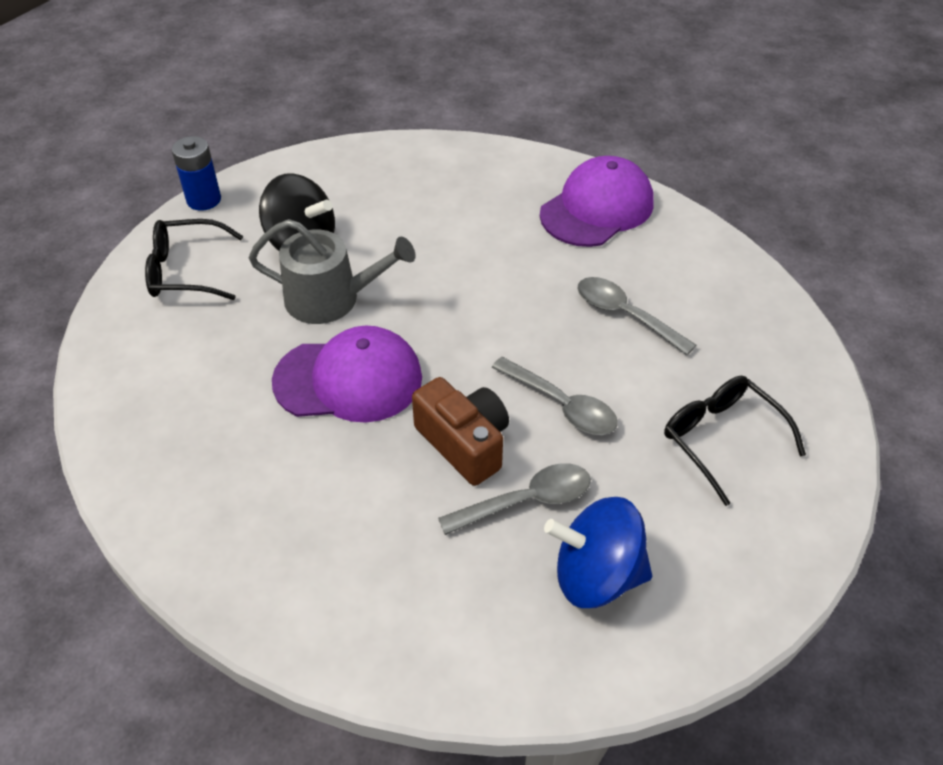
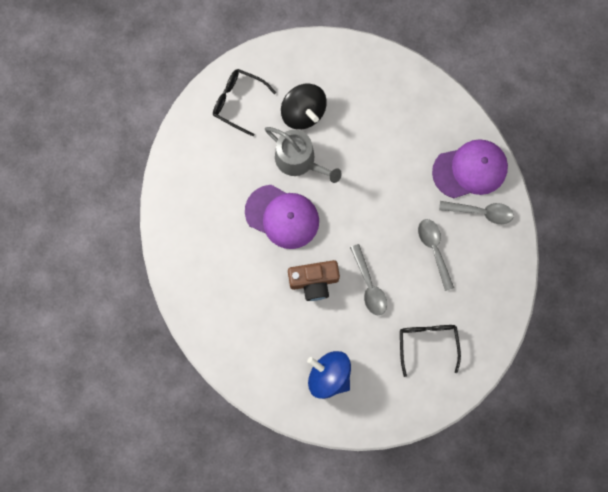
camera: 30 degrees right, 30 degrees up
blue battery [172,136,221,211] -> none
brown camera [412,377,509,486] -> brown camera turned 90 degrees clockwise [288,260,340,301]
grey spoon [438,463,591,535] -> grey spoon moved to [439,201,514,224]

